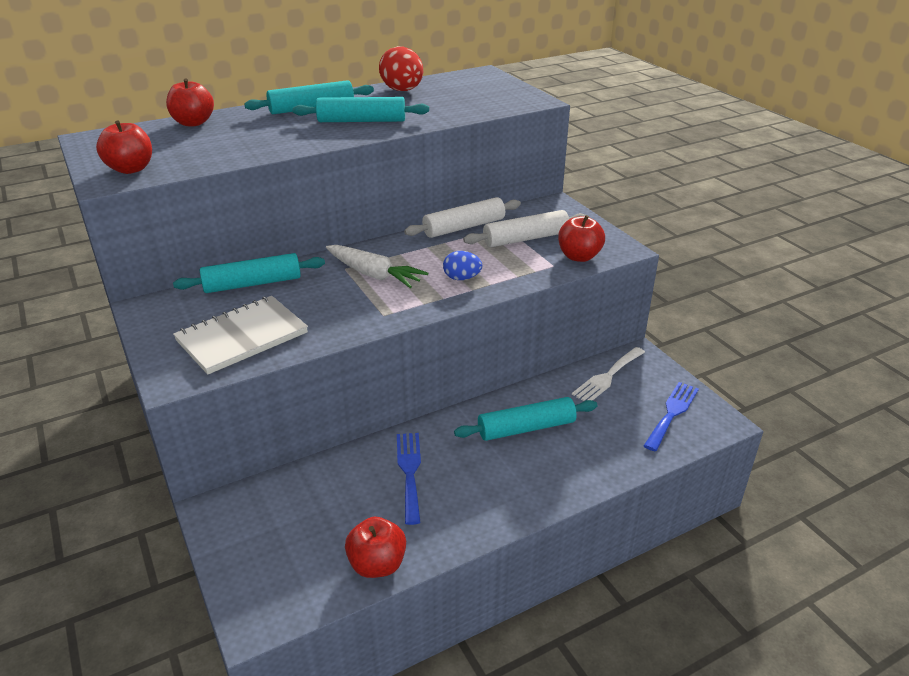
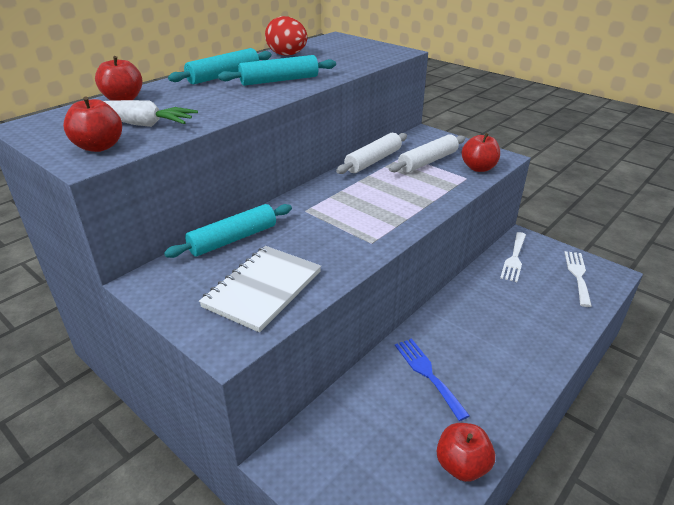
camera: 20 degrees left, 0 degrees up
white carrot [326,245,428,288] -> white carrot moved to [103,100,198,127]
blue egg [443,251,482,280] -> none
turquoise rolling pin [454,397,597,441] -> none
blue fork [644,382,699,451] -> white fork [564,251,592,307]

